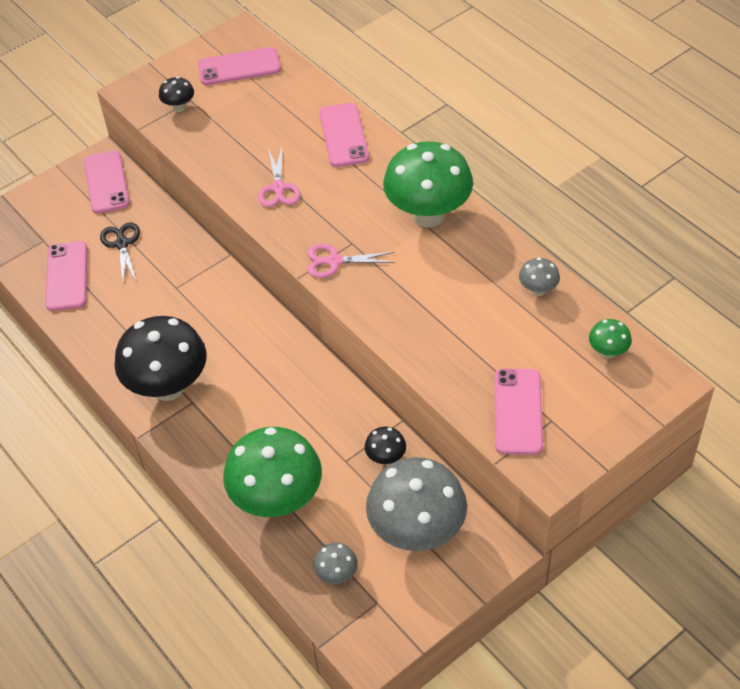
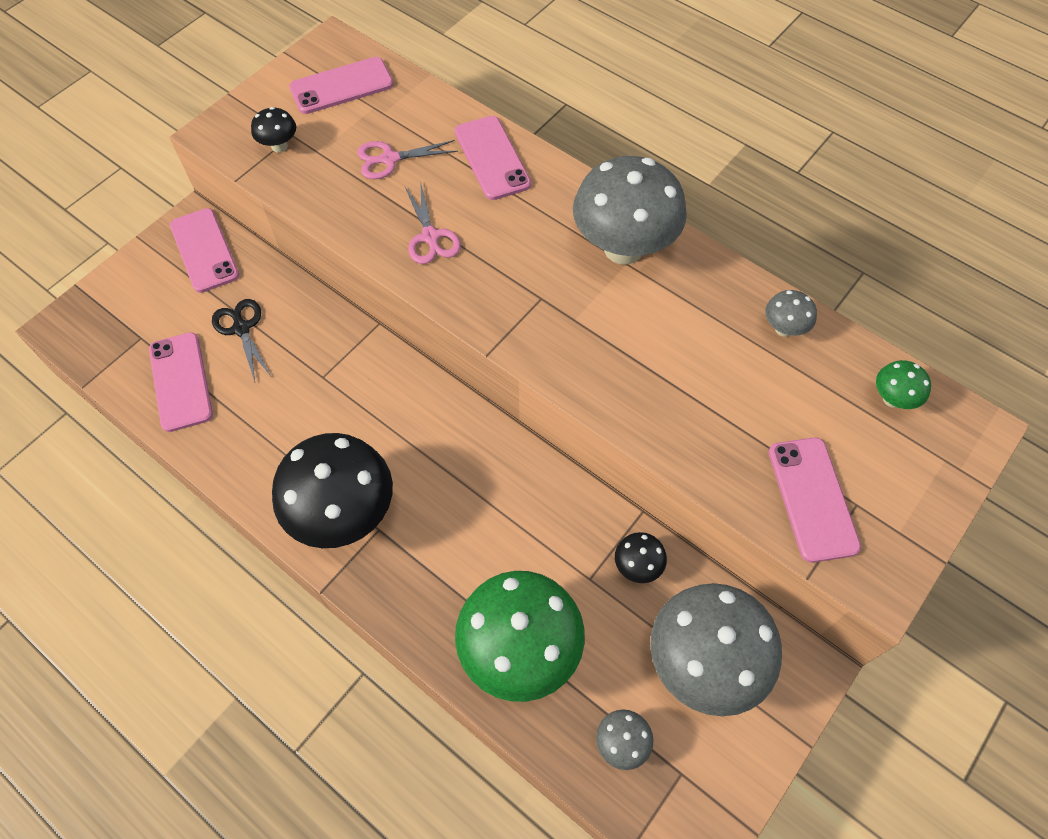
camera: 15 degrees left, 10 degrees up
pink scissors [307,244,395,278] -> pink scissors moved to [357,140,458,179]
green mushroom [383,141,473,228] -> grey mushroom [573,156,687,265]

